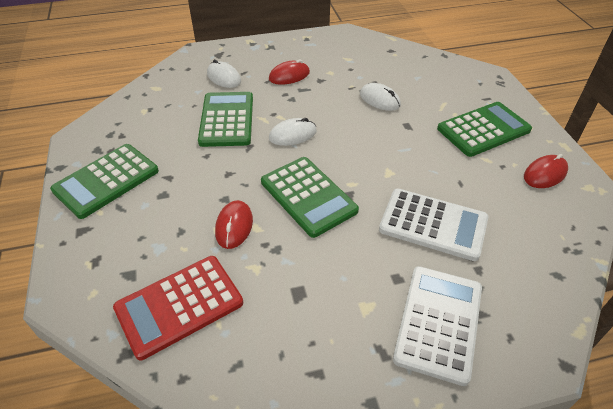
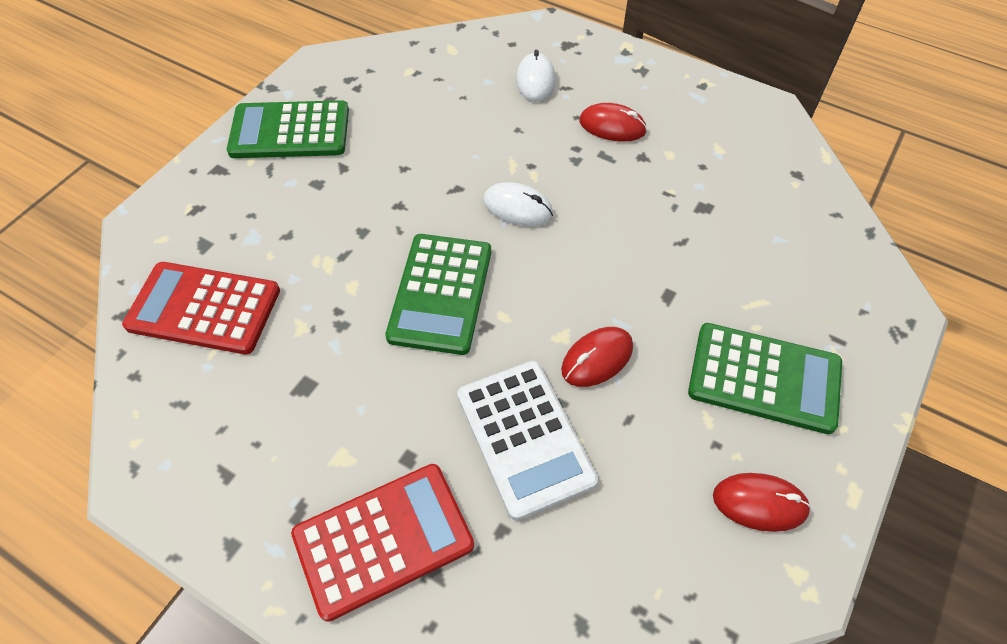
camera: 45 degrees right, 10 degrees up
green calculator [198,92,253,147] -> none
red mouse [215,200,253,249] -> red mouse moved to [561,327,633,387]
white mouse [360,83,401,111] -> none
white calculator [393,266,482,386] -> red calculator [291,464,474,622]

